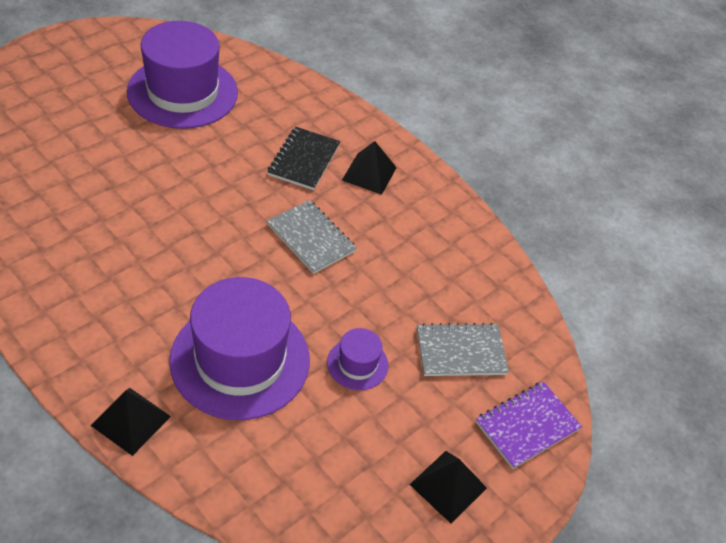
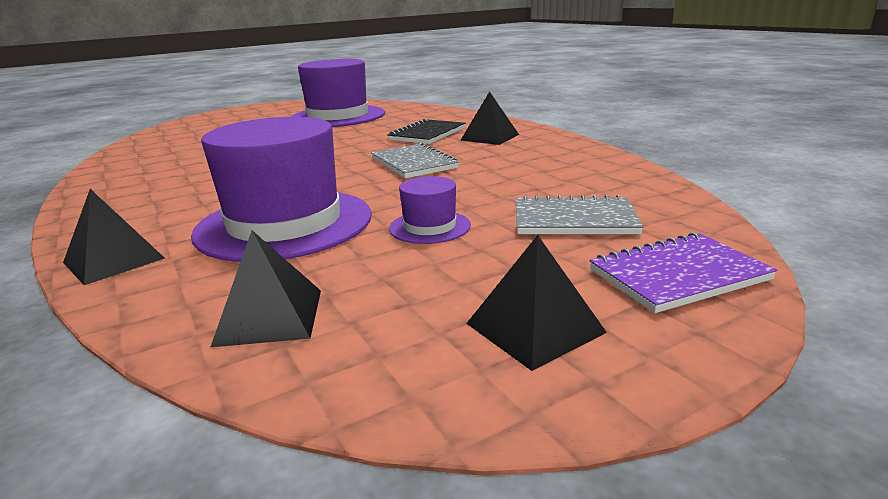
camera: 20 degrees right, 25 degrees down
none -> black pyramid [211,230,321,347]

